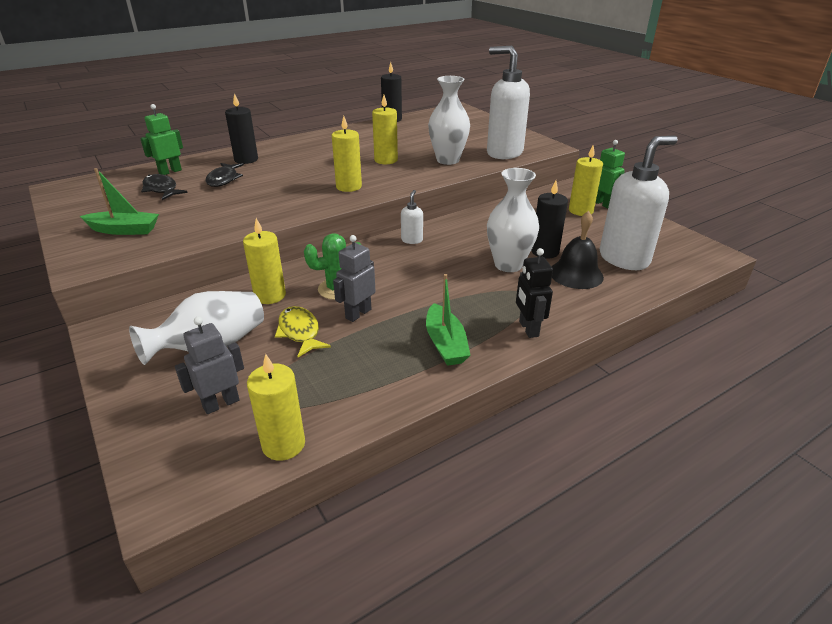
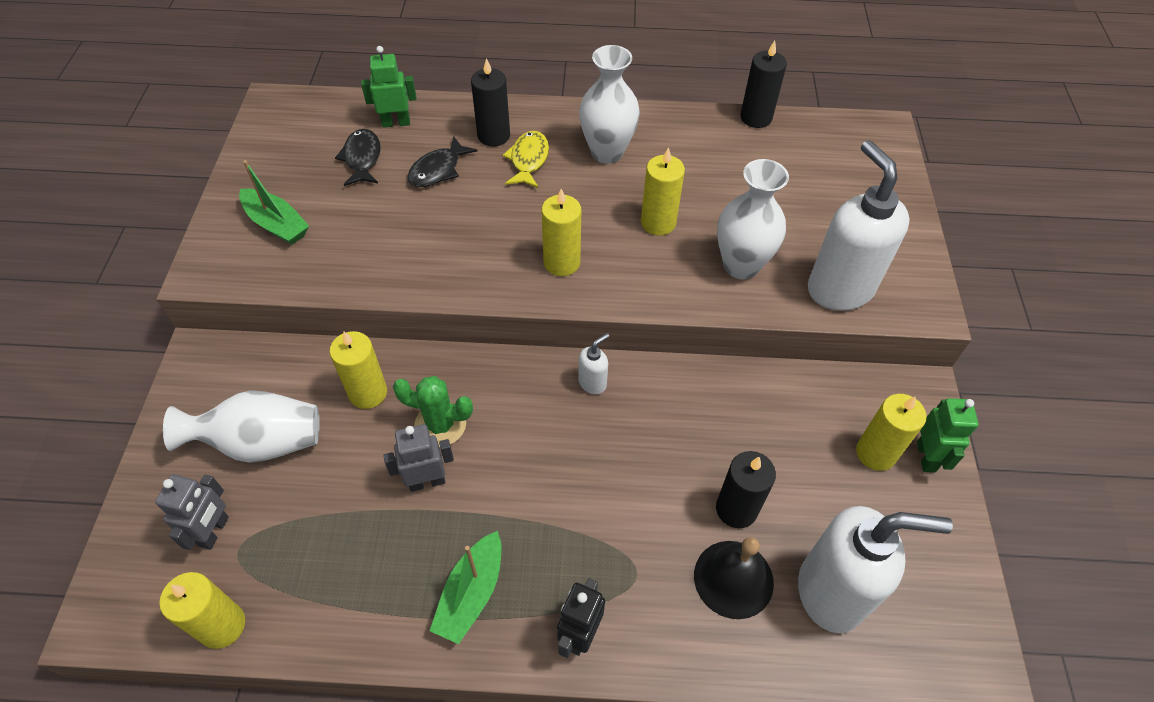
camera: 35 degrees right, 20 degrees up
grey robot [175,317,244,414] -> grey robot turned 105 degrees clockwise [155,474,229,550]
yellow fish [275,306,331,357] -> yellow fish moved to [503,131,549,188]
white vase [487,168,539,272] -> white vase moved to [579,45,640,164]

